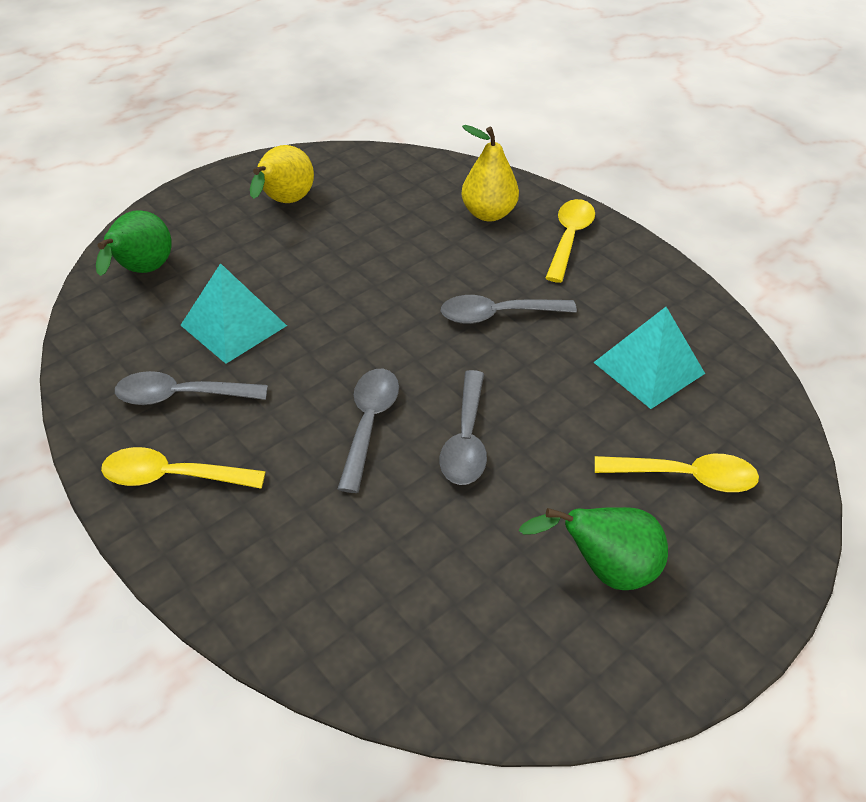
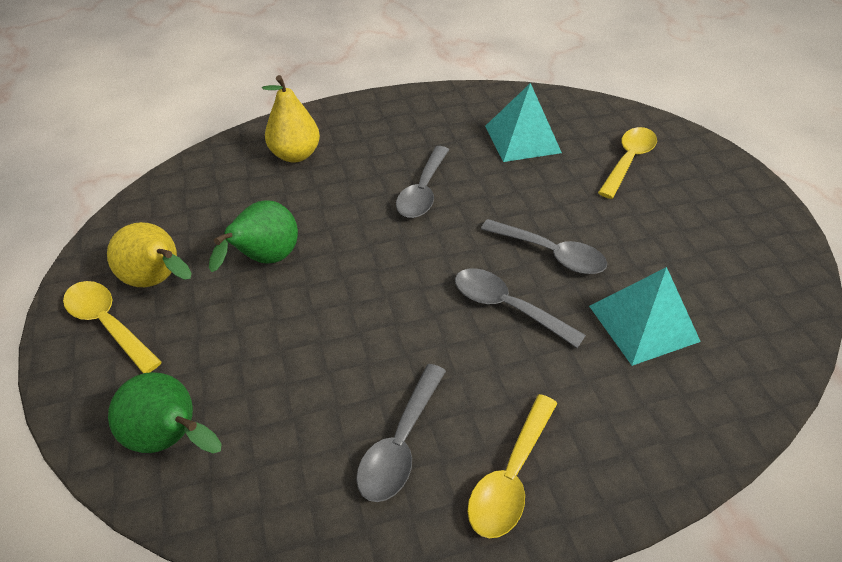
camera: 65 degrees left, 0 degrees up
turquoise pyramid [180,263,287,364] -> turquoise pyramid moved to [589,267,701,366]
green pear [519,507,668,590] -> green pear moved to [209,200,298,272]
yellow spoon [546,199,595,283] -> yellow spoon moved to [63,281,162,373]

